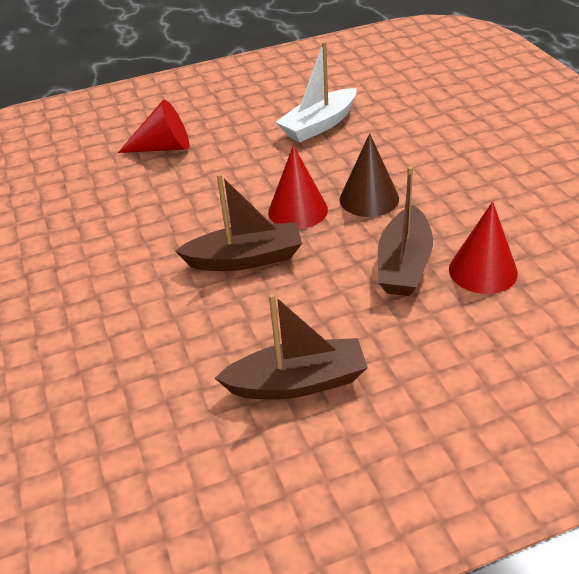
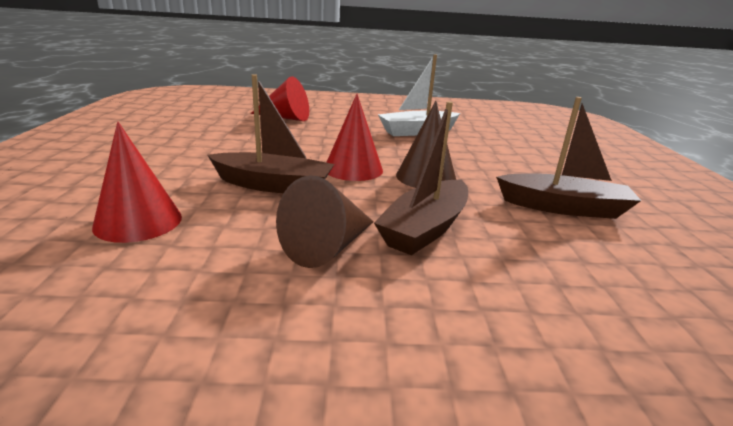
camera: 15 degrees right, 15 degrees down
brown boat [215,293,368,400] -> brown boat moved to [496,97,641,219]
red cone [449,201,518,294] -> red cone moved to [92,121,182,243]
none -> brown cone [276,175,374,268]

